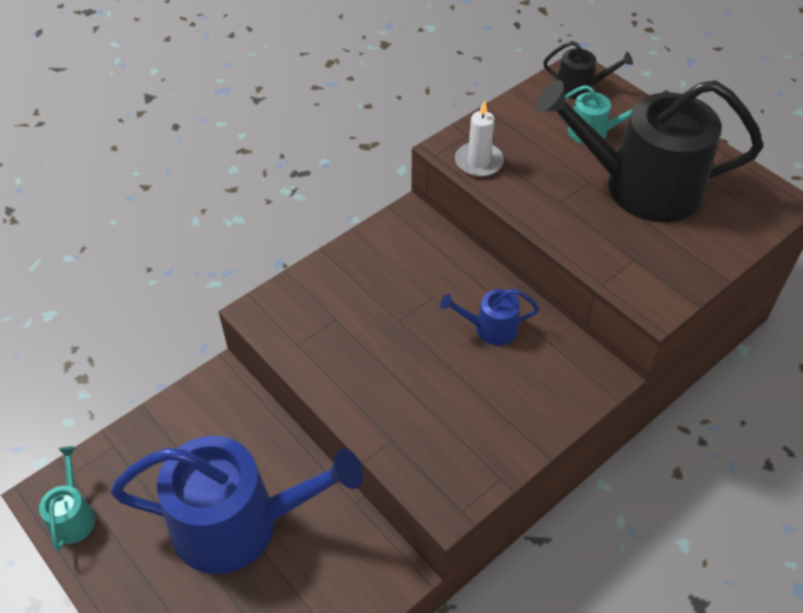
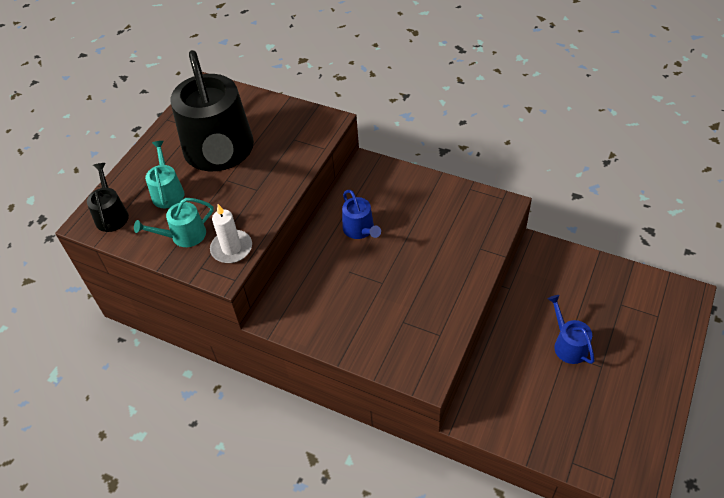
camera: 110 degrees left, 0 degrees up
turquoise watering can [39,446,95,551] -> turquoise watering can moved to [134,198,214,247]
blue watering can [110,436,363,574] -> blue watering can [548,295,595,364], size x0.44

